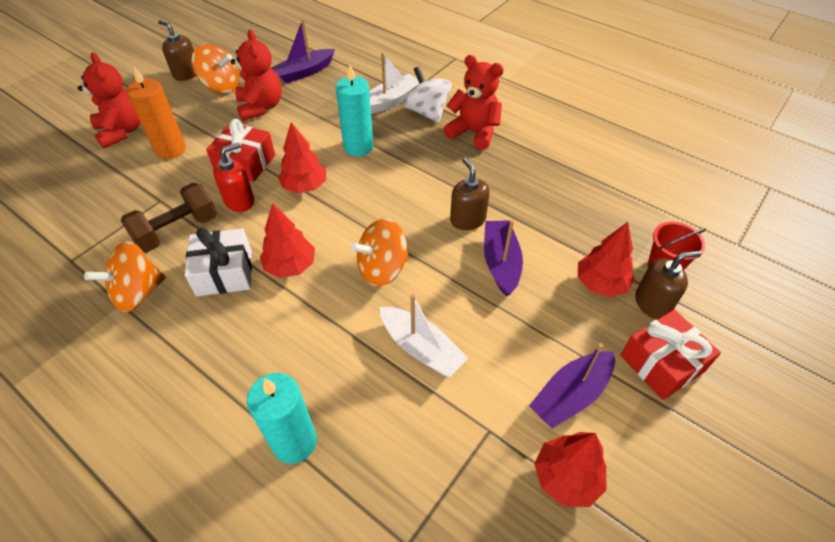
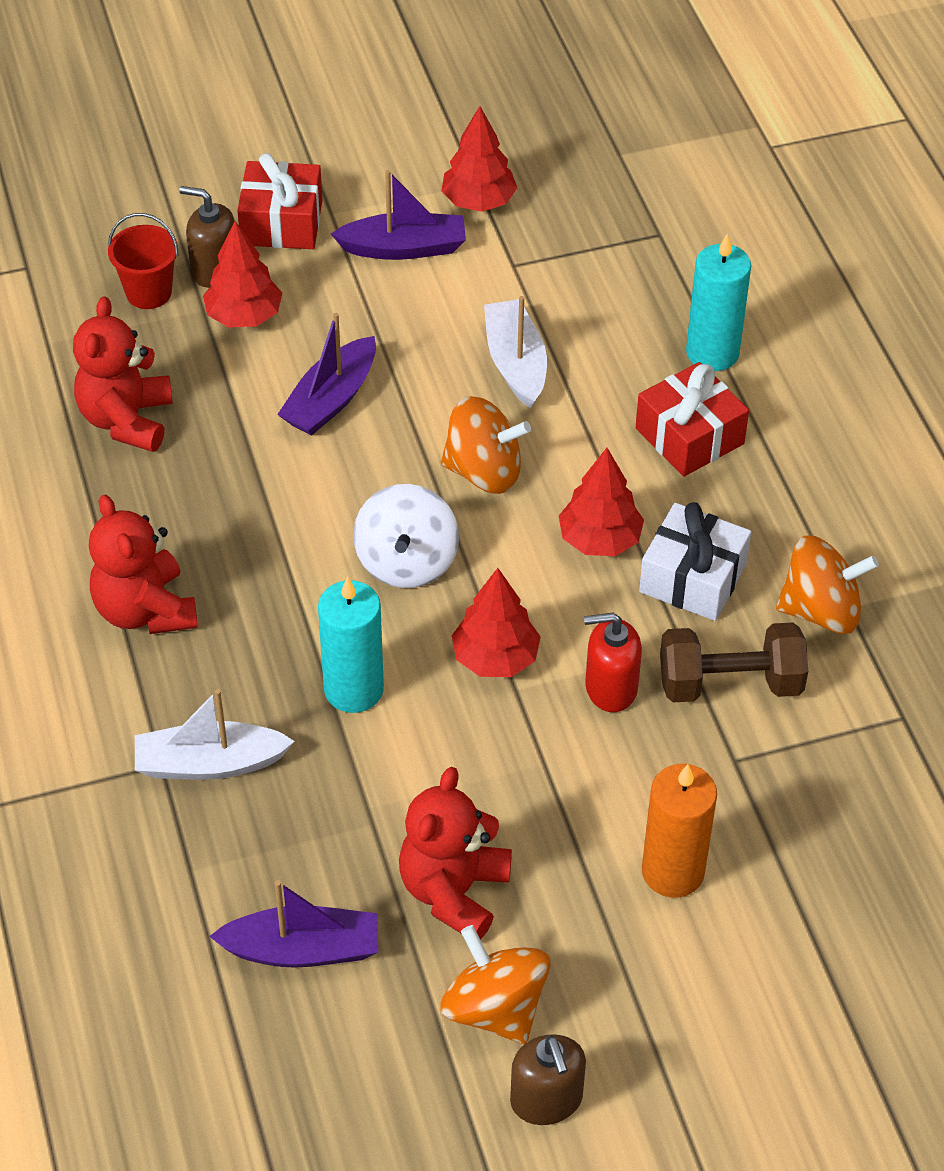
camera: 145 degrees left, 0 degrees up
red teddy bear [78,52,140,149] -> red teddy bear moved to [73,296,173,452]
red gift [206,119,275,182] -> red gift moved to [636,362,749,477]
white spinning top [403,66,452,123] -> white spinning top moved to [353,484,459,588]
brown soap dispenser [450,158,490,230] -> none

